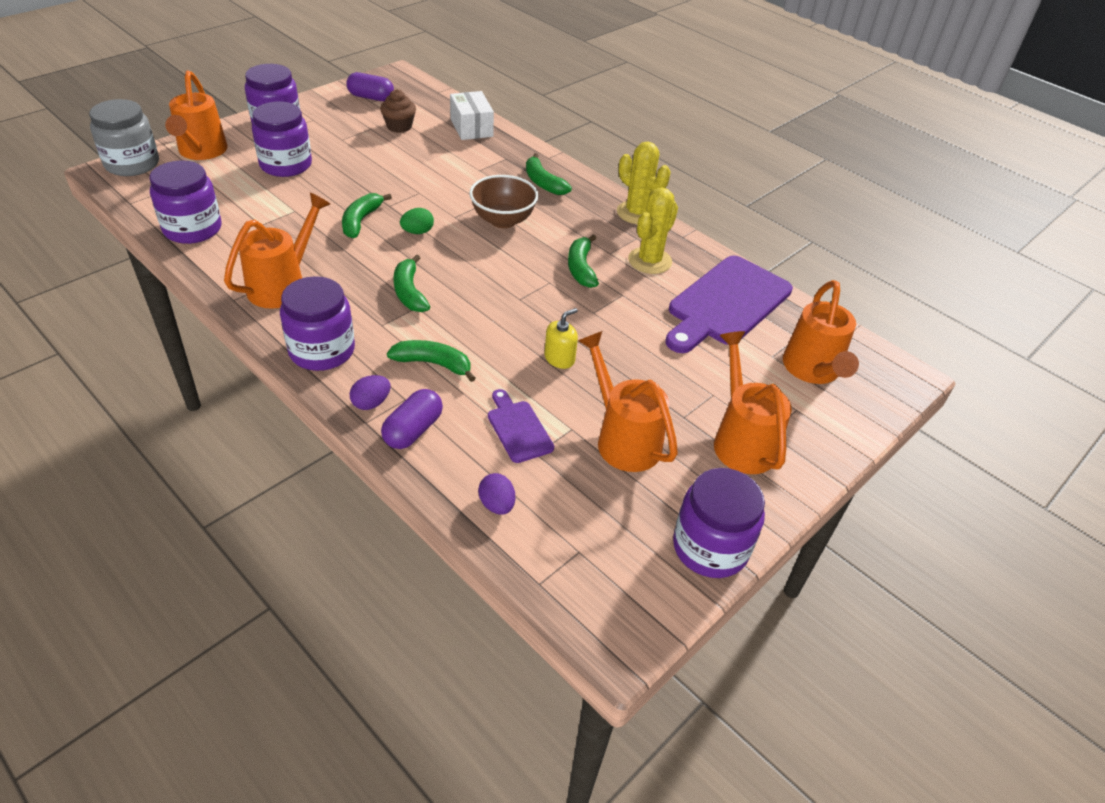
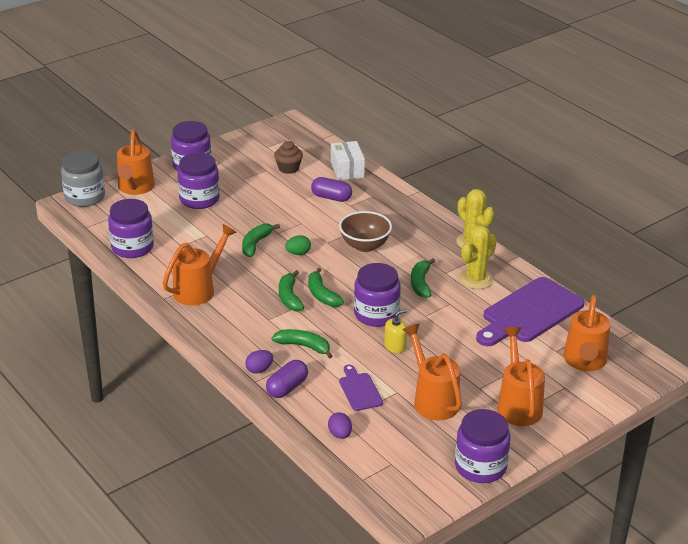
camera: 10 degrees right, 10 degrees down
purple jar [280,276,355,371] -> purple jar moved to [354,263,401,327]
purple capsule [347,72,394,101] -> purple capsule moved to [311,177,352,202]
green banana [526,153,572,195] -> green banana moved to [308,268,344,307]

